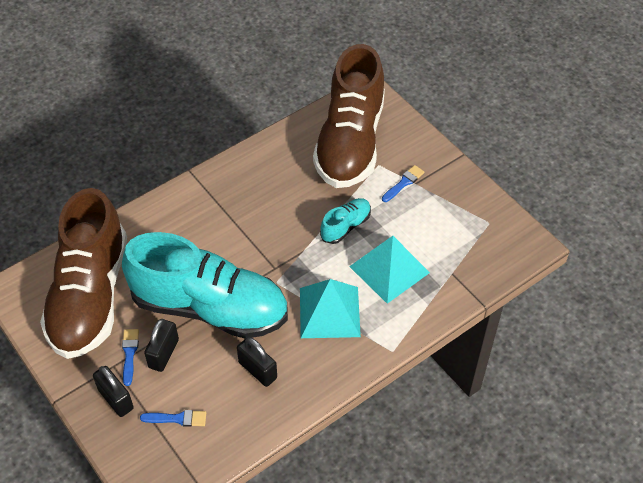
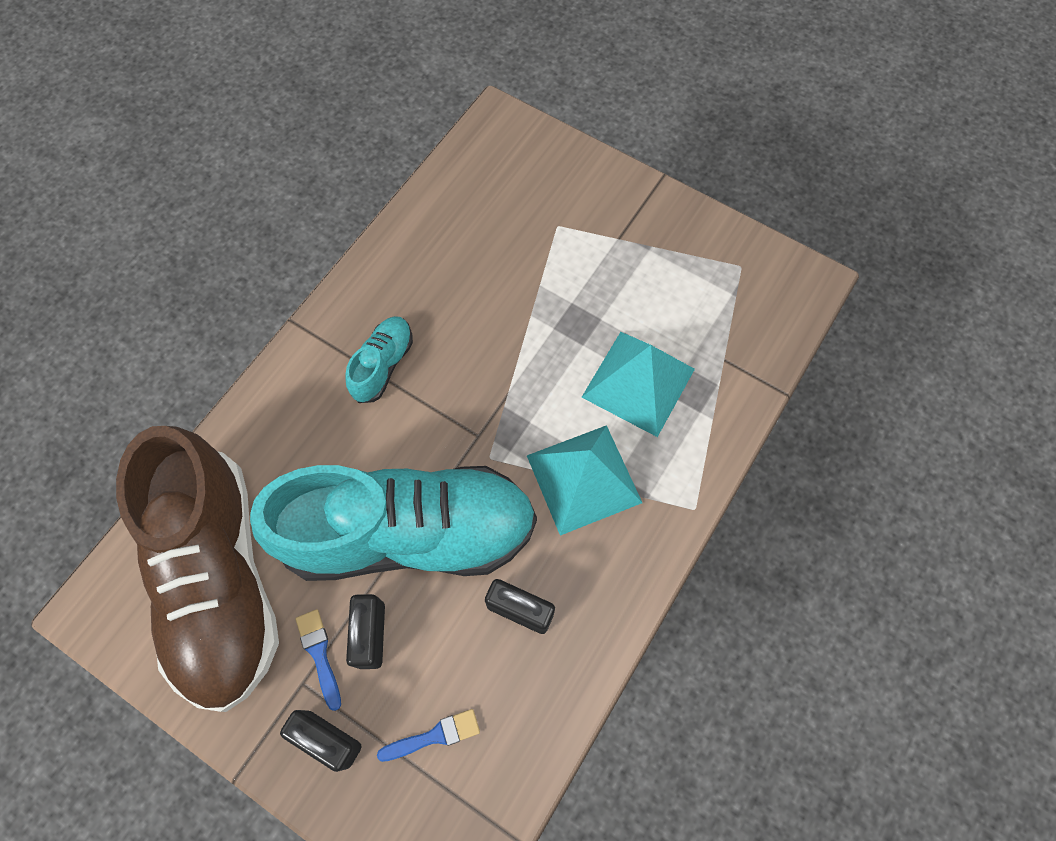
camera: 20 degrees left, 15 degrees up
brown shoe [313,44,385,188] -> none
turquoise shoe [320,198,371,244] -> turquoise shoe moved to [345,316,413,403]
blue brush [382,165,424,202] -> none

